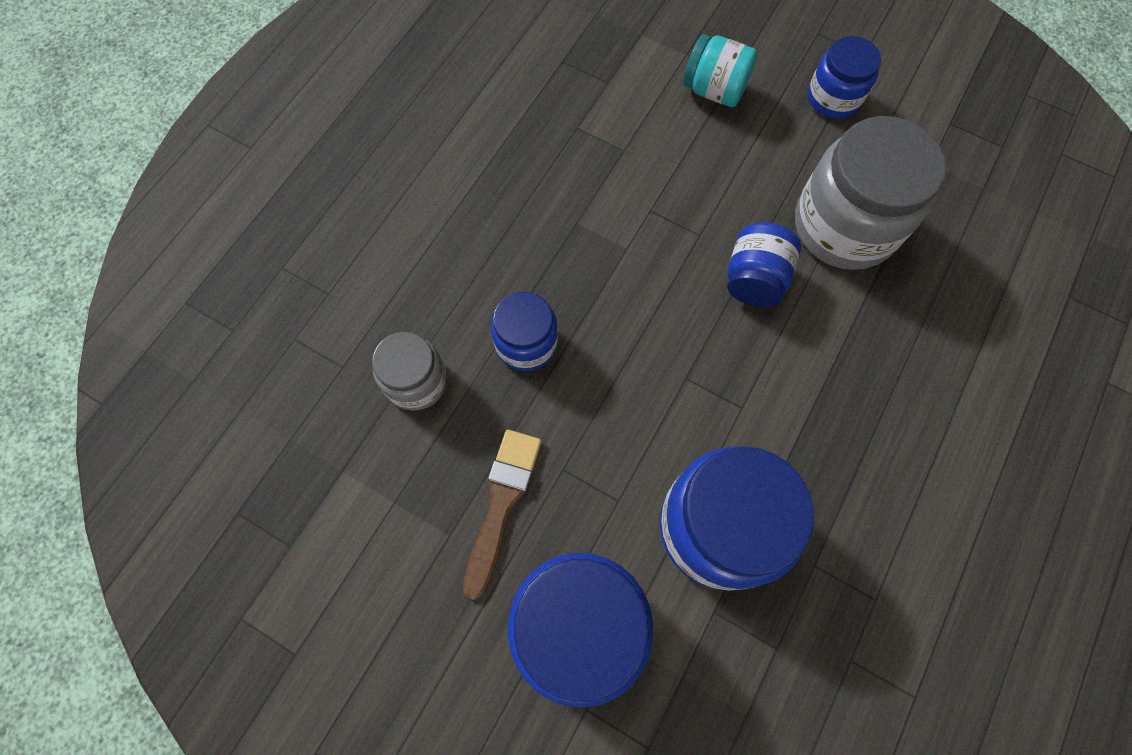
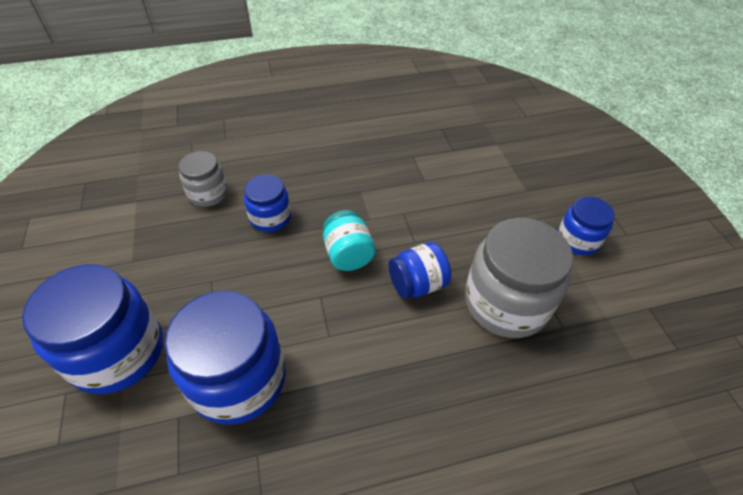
camera: 45 degrees right, 20 degrees down
brown brush [463,430,542,600] -> none
turquoise jar [683,34,758,107] -> turquoise jar moved to [323,210,376,271]

